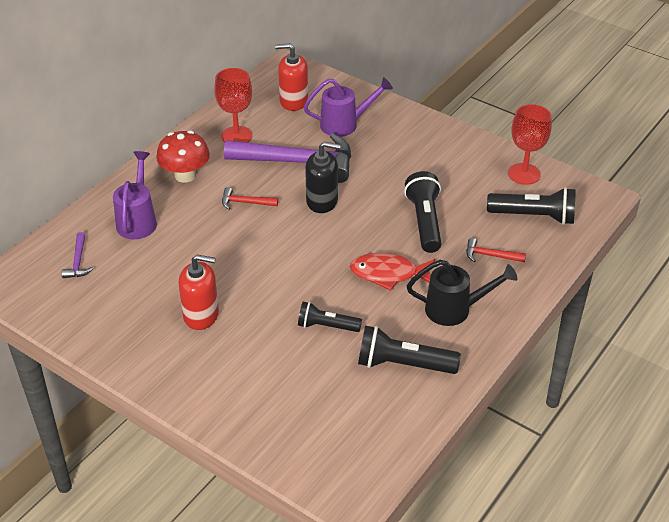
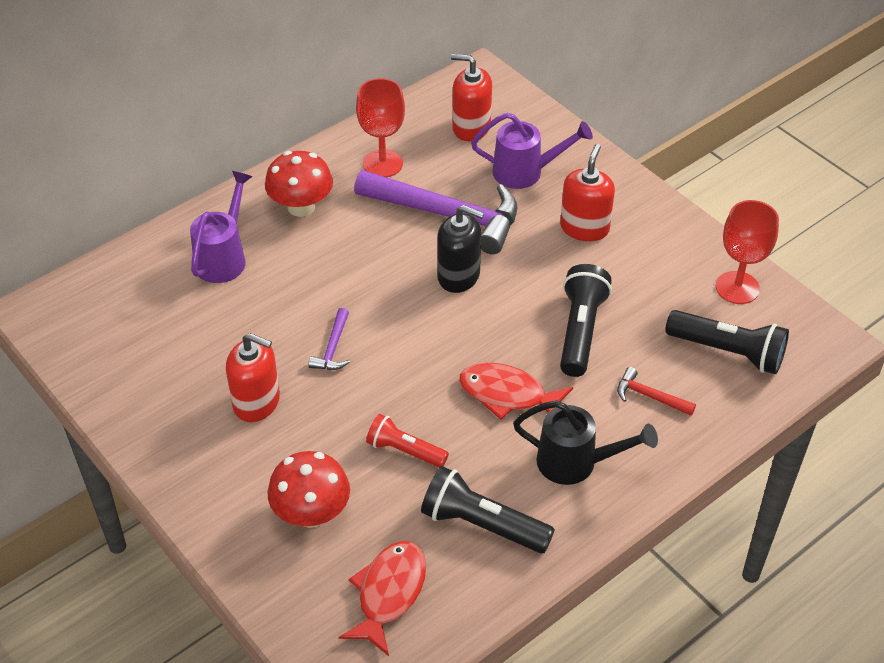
camera: 15 degrees right, 5 degrees up
purple hammer [62,232,94,278] -> purple hammer moved to [308,308,350,370]
red hammer [222,187,278,210] -> none
black flashlight [298,302,362,332] -> red flashlight [366,414,449,468]
none -> red mushroom [267,451,350,528]
none -> red fish [339,541,426,656]
none -> red soap dispenser [560,144,615,241]

